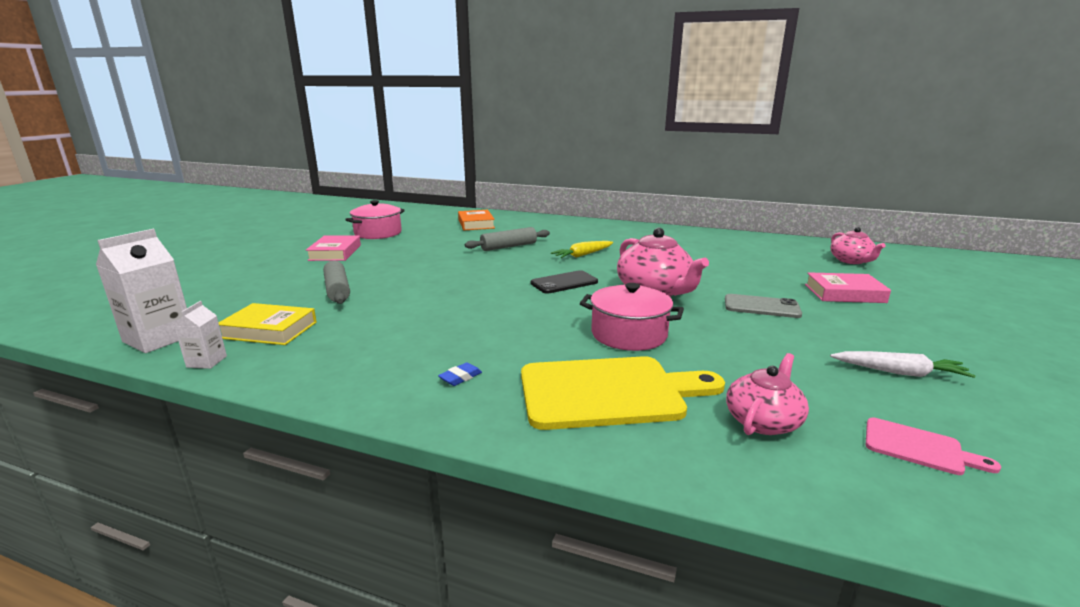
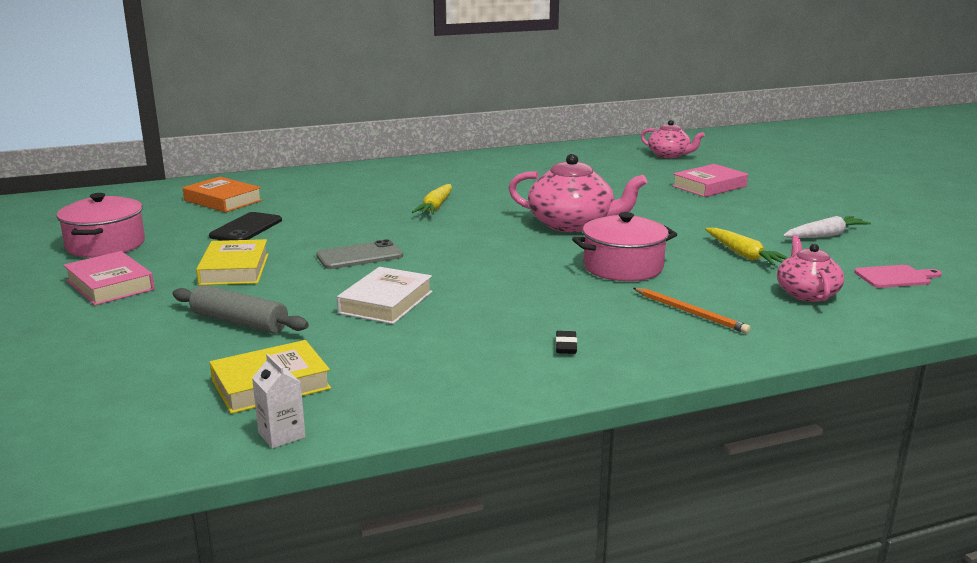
camera: 40 degrees left, 0 degrees up
white carton [96,229,187,353] -> none
blue eraser [438,362,482,386] -> black eraser [556,331,577,354]
grey rolling pin [465,227,550,251] -> none
yellow cutting board [521,356,725,430] -> orange pencil [633,288,751,334]
black phone [531,270,598,293] -> black phone moved to [209,212,282,241]
grey phone [725,294,802,318] -> grey phone moved to [316,239,403,269]
none -> yellow book [196,239,269,285]
none -> white book [337,267,432,324]
none -> yellow carrot [705,228,789,266]

